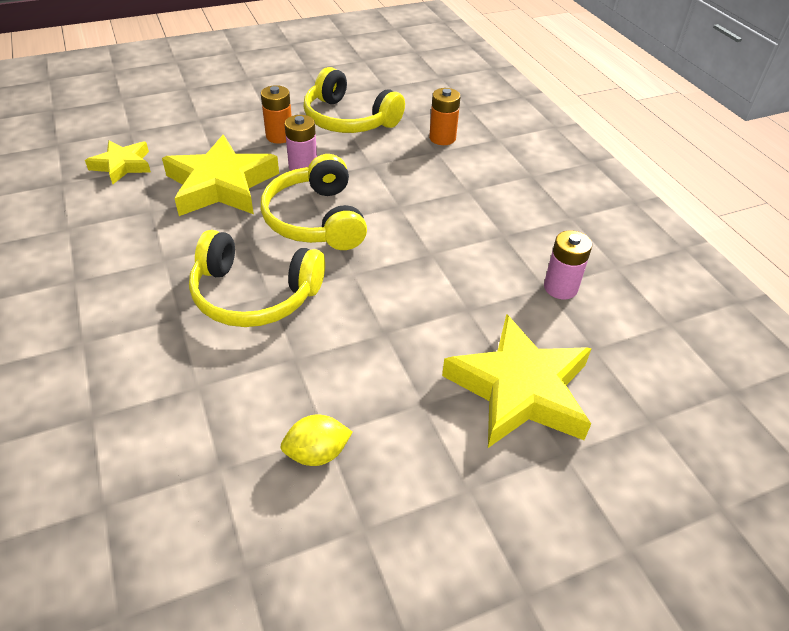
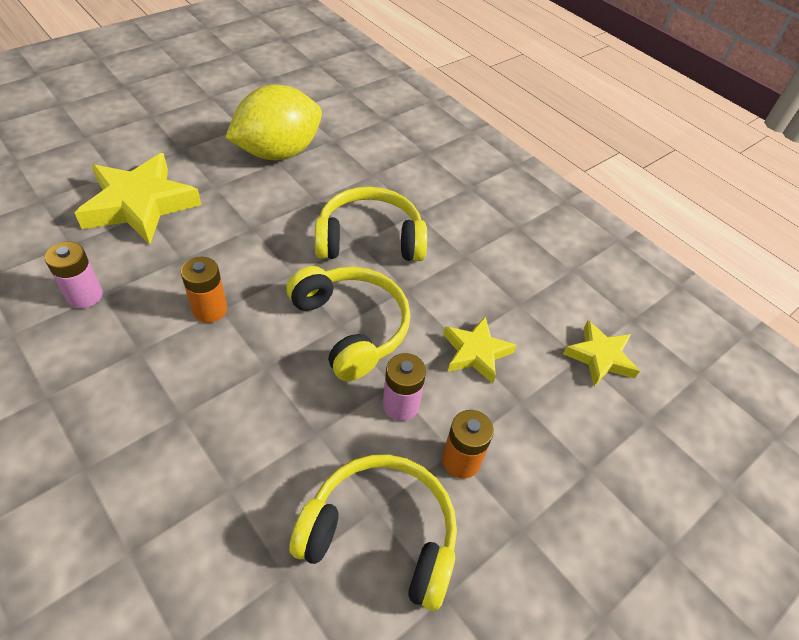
camera: 160 degrees right, 5 degrees up
yellow star [162,135,279,216] -> yellow star [443,317,517,384], size x0.56
yellow lemon [280,415,352,466] -> yellow lemon [225,85,322,160], size x2.24
orange battery [429,88,461,145] -> orange battery moved to [181,257,227,323]

